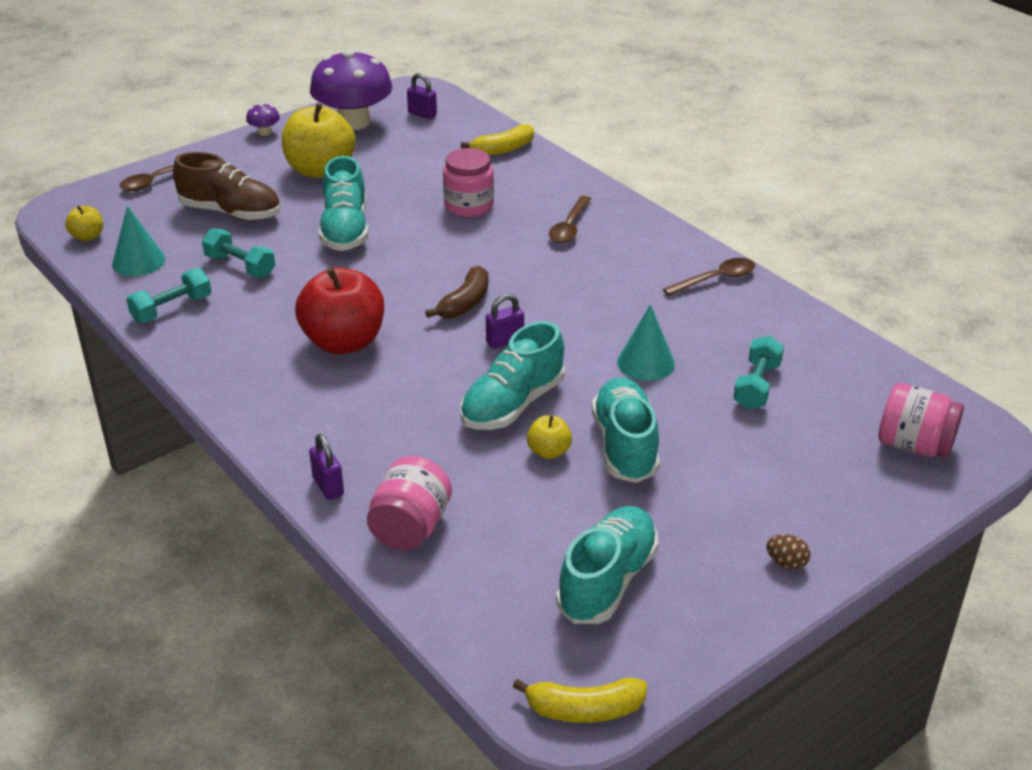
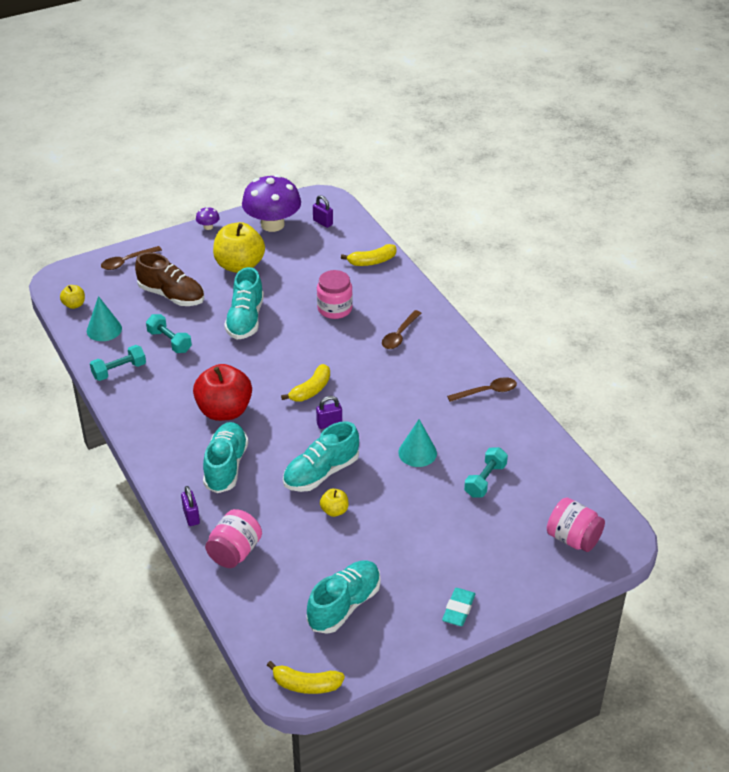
camera: 10 degrees right, 5 degrees up
brown banana [425,266,488,318] -> yellow banana [281,364,330,402]
turquoise shoe [592,377,660,483] -> turquoise shoe moved to [203,422,248,493]
brown egg [766,534,811,570] -> turquoise eraser [442,588,475,626]

